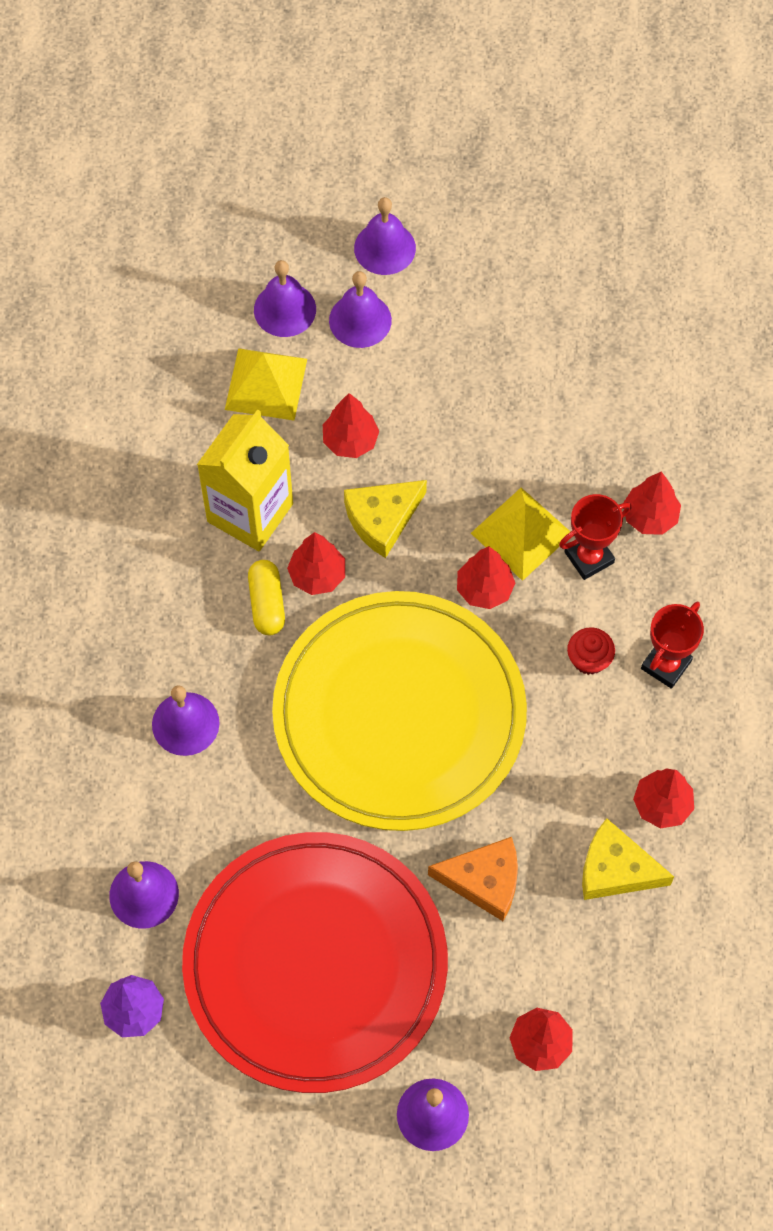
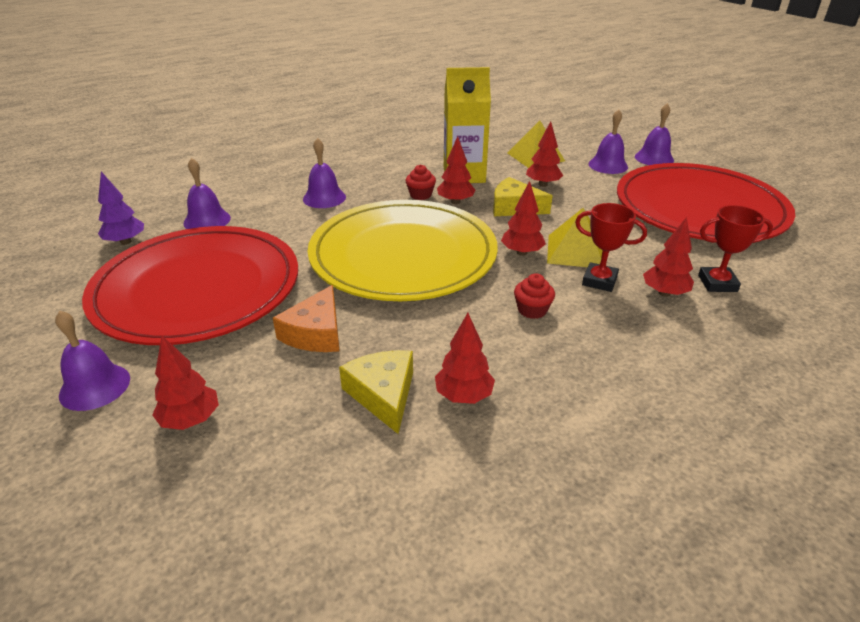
camera: 55 degrees right, 30 degrees down
yellow capsule [248,560,285,635] -> red cupcake [405,165,436,200]
purple bell [254,260,316,337] -> none
orange cheese [428,837,518,921] -> orange cheese turned 45 degrees clockwise [273,285,340,352]
red trophy [641,602,704,689] -> red trophy moved to [698,205,773,292]
none -> red plate [617,163,795,240]

